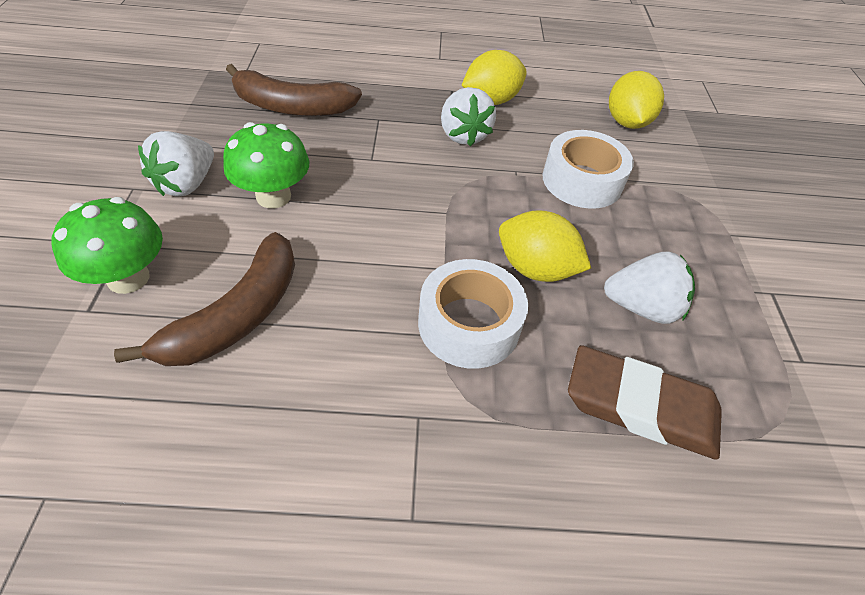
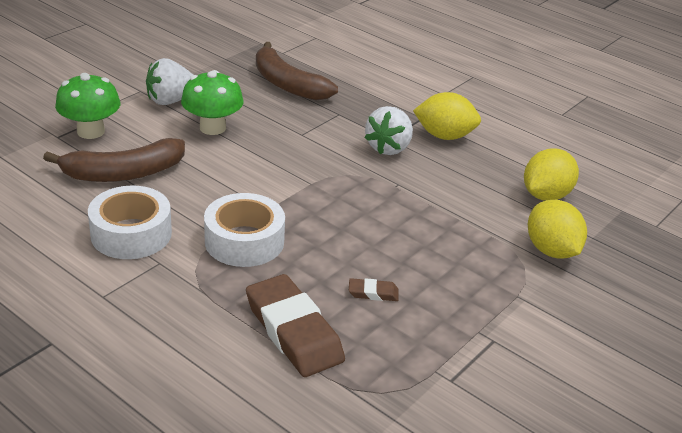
camera: 40 degrees right, 15 degrees down
yellow lemon [499,210,591,282] -> yellow lemon moved to [528,200,587,259]
white tape [542,130,634,209] -> white tape moved to [88,186,172,259]
white strawberry [604,252,695,324] -> brown eraser [349,278,398,301]

